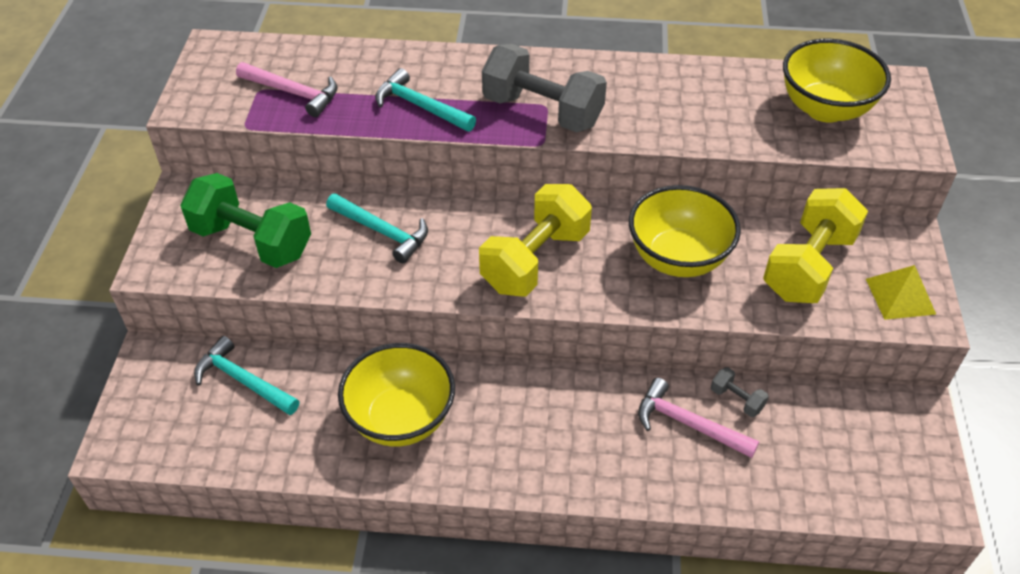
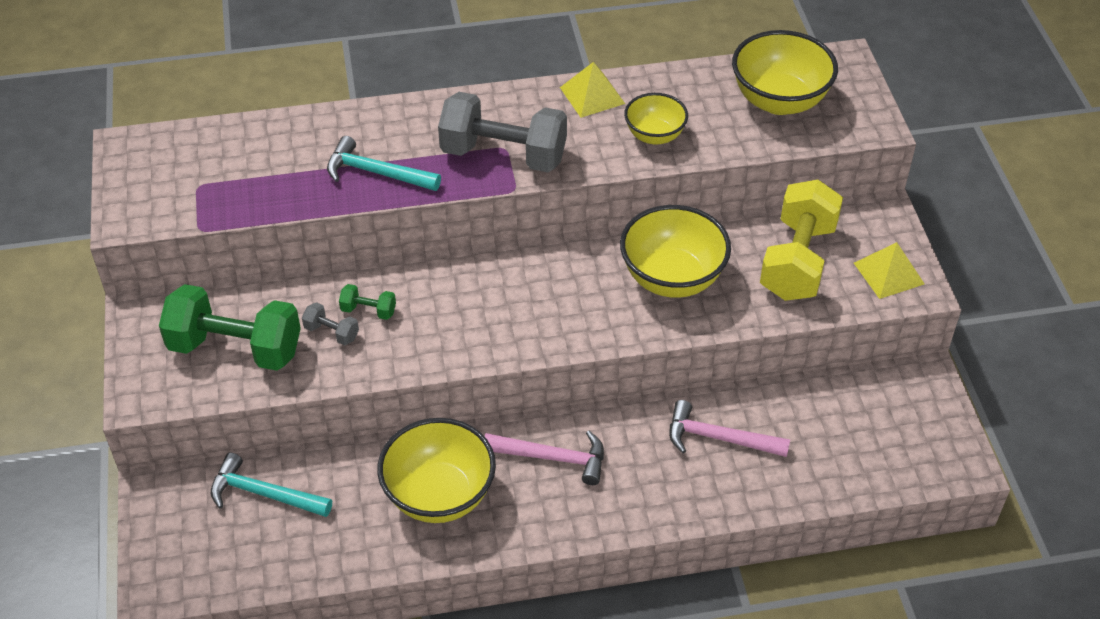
camera: 15 degrees left, 0 degrees up
pink hammer [236,62,338,117] -> pink hammer moved to [484,431,604,485]
turquoise hammer [326,193,428,263] -> green dumbbell [339,284,396,320]
yellow dumbbell [479,184,592,296] -> none
grey dumbbell [711,367,769,417] -> grey dumbbell moved to [302,302,359,345]
none -> yellow pyramid [560,62,625,118]
none -> yellow bowl [624,93,688,145]

